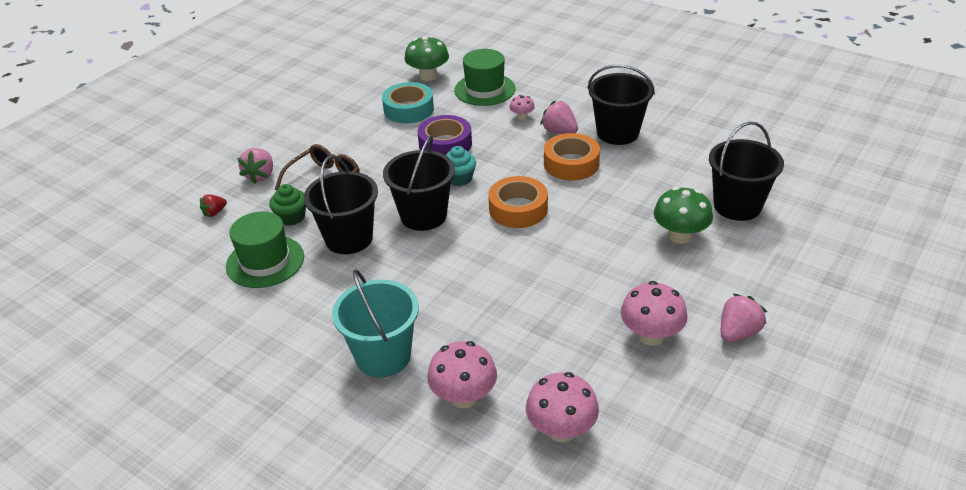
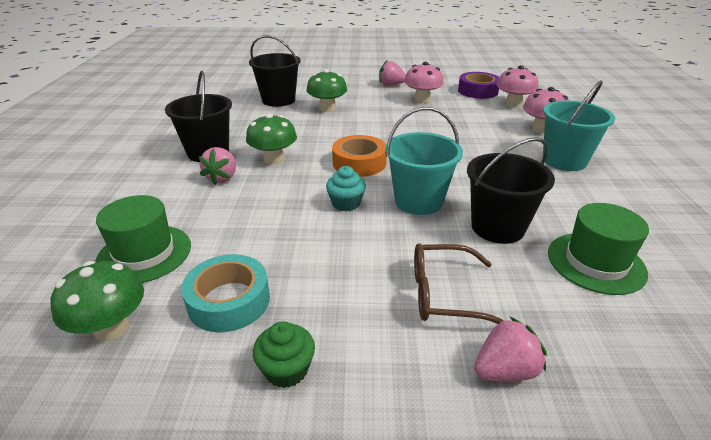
camera: 125 degrees left, 5 degrees down
red strawberry [200,194,227,217] -> none
green cupcake [269,184,306,226] -> green cupcake moved to [253,321,315,388]
black bucket [383,135,455,231] -> turquoise bucket [385,107,463,215]
purple tape [417,115,472,155] -> purple tape moved to [458,72,499,99]
pink mushroom [509,95,535,120] -> none
orange tape [544,133,600,180] -> green mushroom [246,113,297,164]

